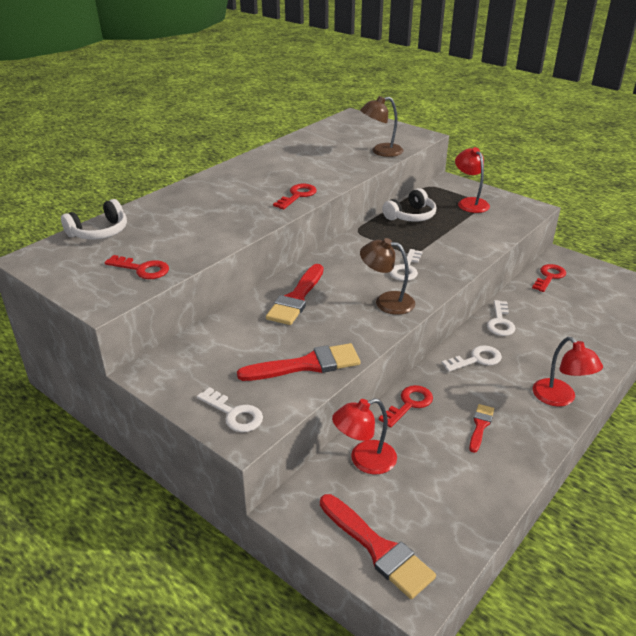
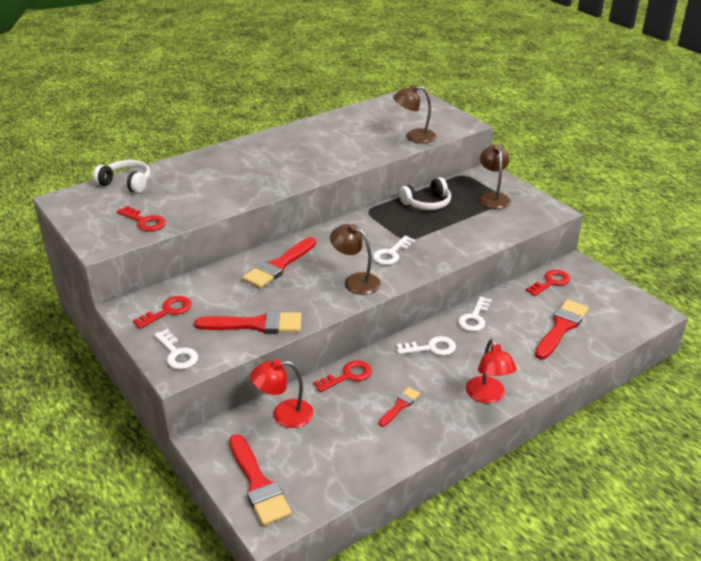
camera: 15 degrees right, 0 degrees up
white headphones [61,199,127,239] -> white headphones turned 135 degrees counterclockwise [93,160,151,193]
red key [273,184,317,209] -> red key moved to [133,296,191,329]
red lamp [455,147,490,213] -> brown lamp [479,145,511,209]
none -> red brush [535,299,589,359]

